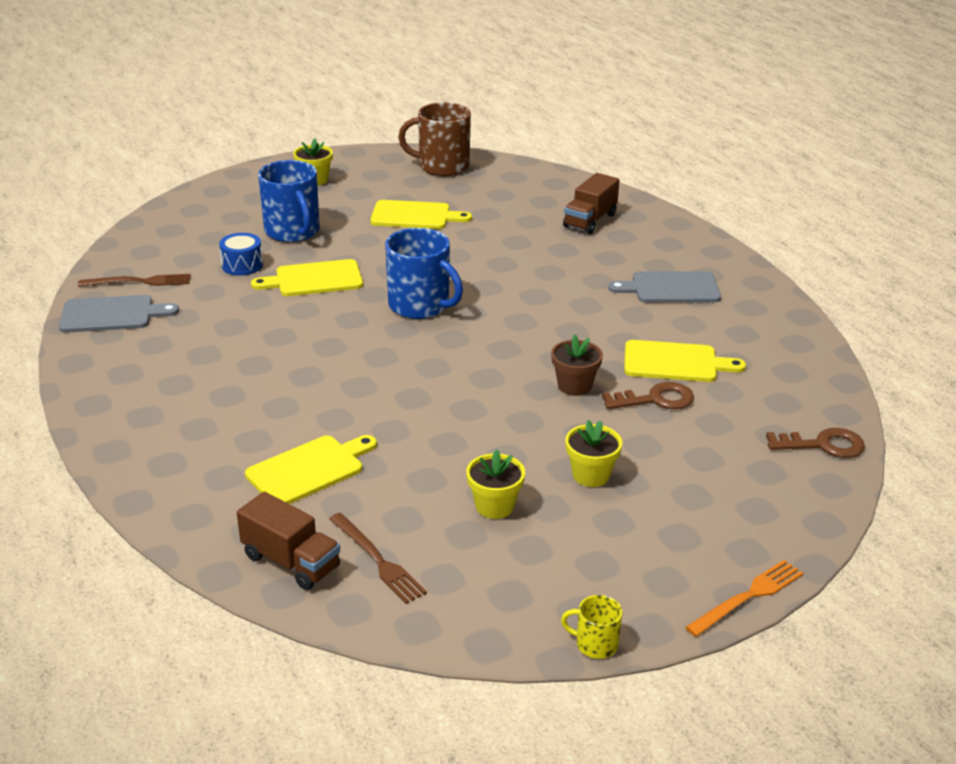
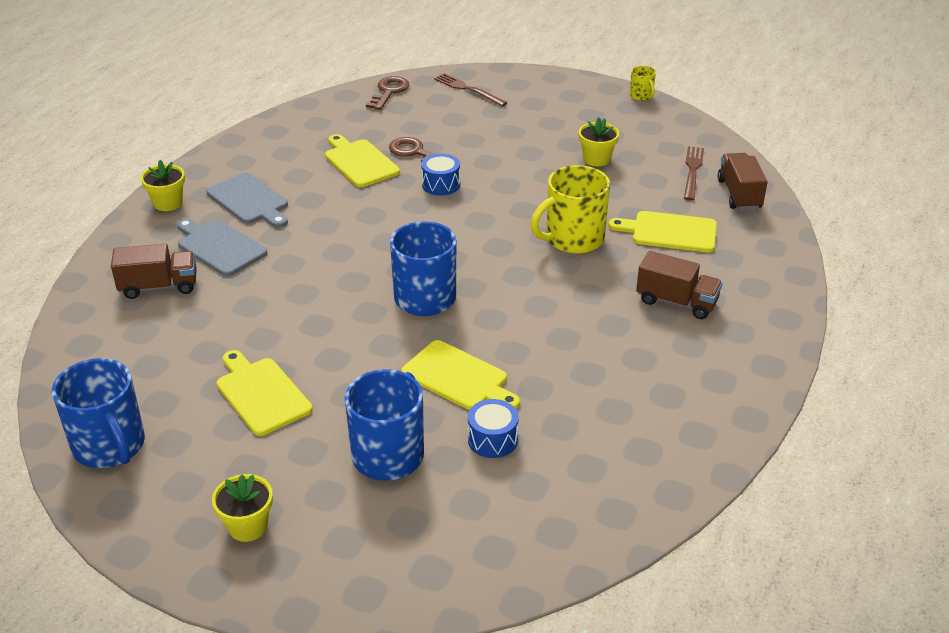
camera: 130 degrees left, 5 degrees up
grey cutting board [59,295,179,333] -> grey cutting board moved to [177,218,267,276]
brown fork [78,274,191,287] -> brown fork moved to [434,73,508,106]
brown mug [398,102,471,176] -> blue mug [52,358,145,468]
brown flower pot [551,334,603,396] -> blue drum [421,153,460,196]
yellow flower pot [565,420,622,487] -> yellow flower pot moved to [141,160,185,211]
orange fork [685,560,804,637] -> none
brown key [766,428,865,458] -> brown key turned 60 degrees clockwise [366,76,409,110]
none -> yellow mug [531,165,610,254]
none -> brown truck [636,251,723,319]

